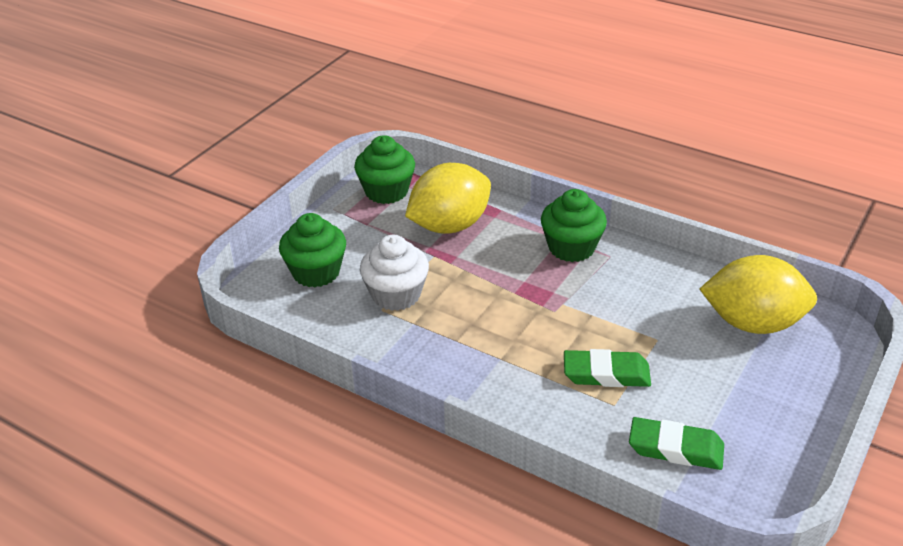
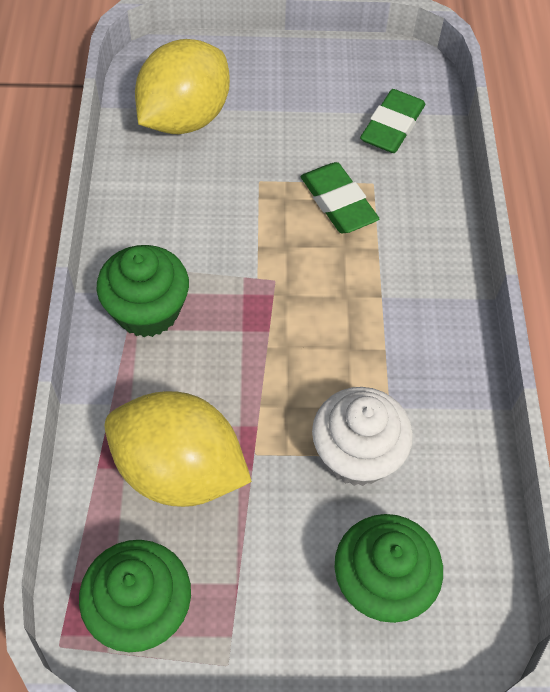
camera: 125 degrees left, 20 degrees up
green eraser [629,417,724,470] -> green eraser turned 45 degrees clockwise [360,89,425,153]
yellow lemon [700,255,817,334] -> yellow lemon turned 60 degrees clockwise [135,39,230,134]

